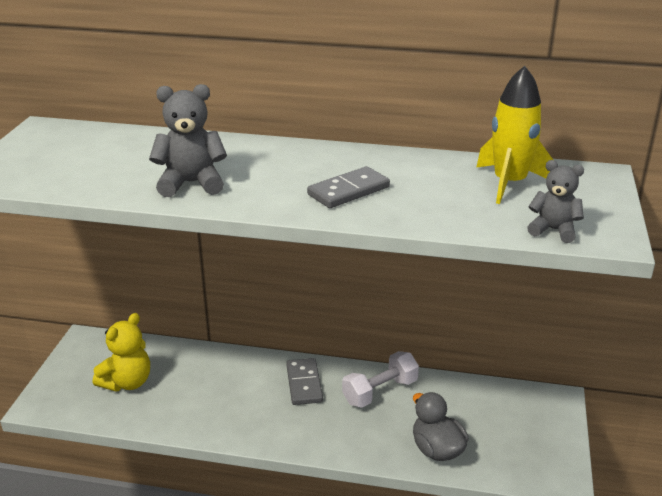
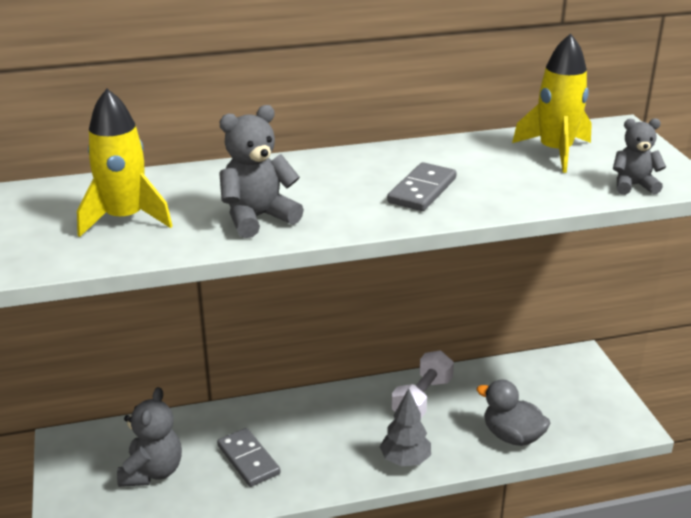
camera: 25 degrees left, 0 degrees up
yellow teddy bear [93,313,150,392] -> grey teddy bear [117,387,182,487]
grey domino [286,358,323,405] -> grey domino moved to [217,428,280,487]
none -> yellow rocket [77,89,172,237]
none -> grey tree [380,388,431,466]

